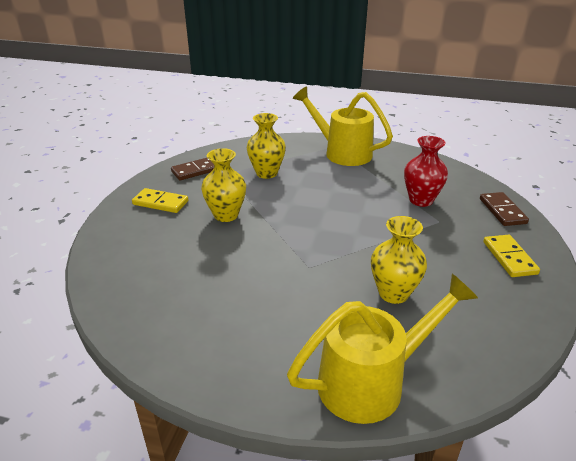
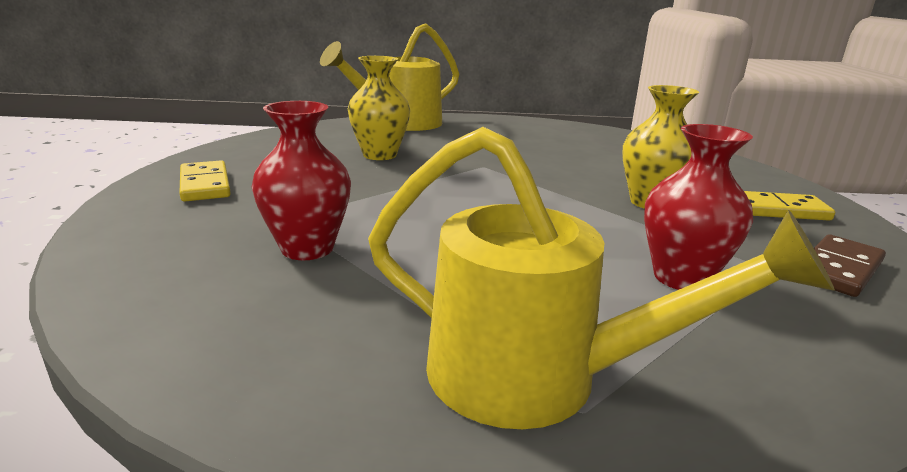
camera: 165 degrees right, 10 degrees down
yellow vase [247,113,286,179] -> red vase [644,124,753,290]
brown domino [480,192,529,226] -> none

